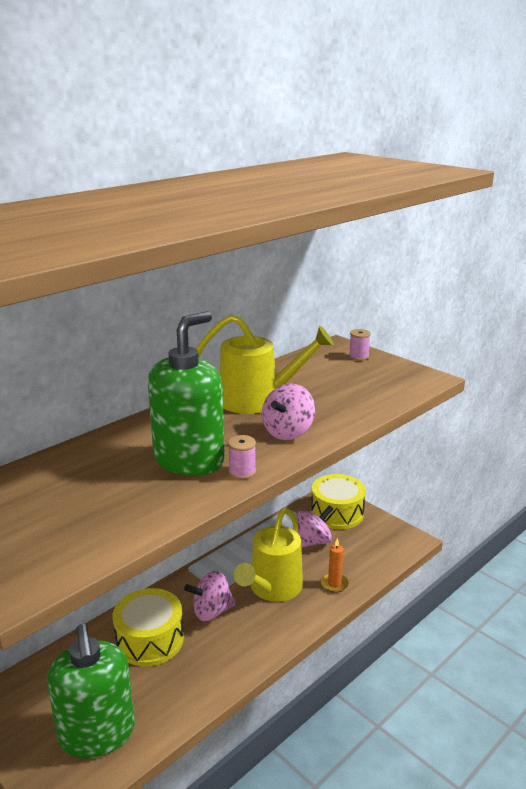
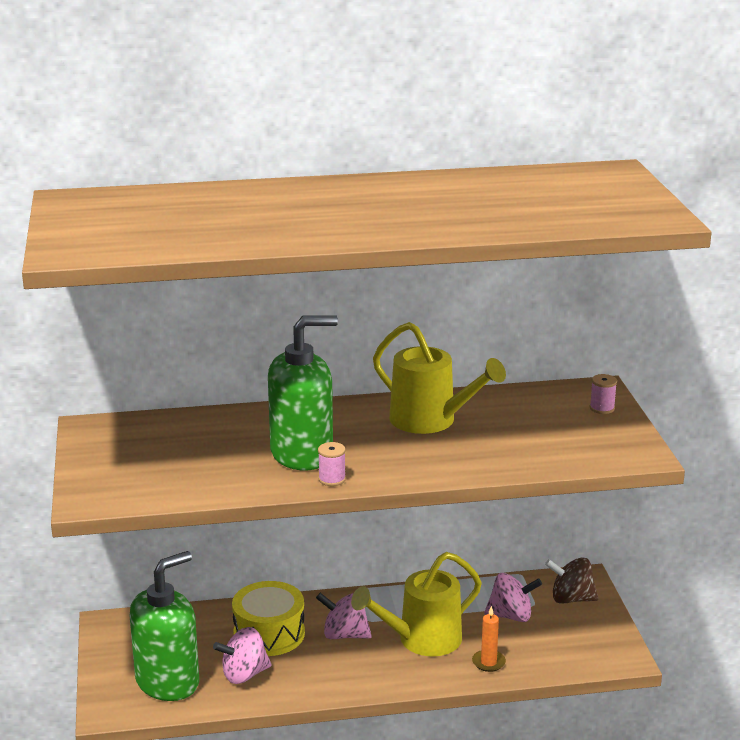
camera: 35 degrees right, 0 degrees up
green soap dispenser [47,624,135,759] -> green soap dispenser turned 150 degrees counterclockwise [130,551,199,701]
pink spinning top [262,384,315,440] -> pink spinning top moved to [213,627,272,684]
yellow drum [311,474,366,529] -> brown spinning top [545,557,599,604]

